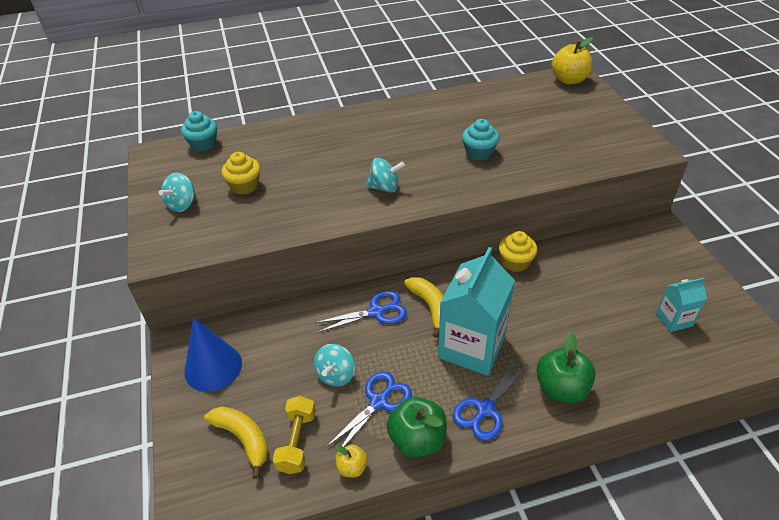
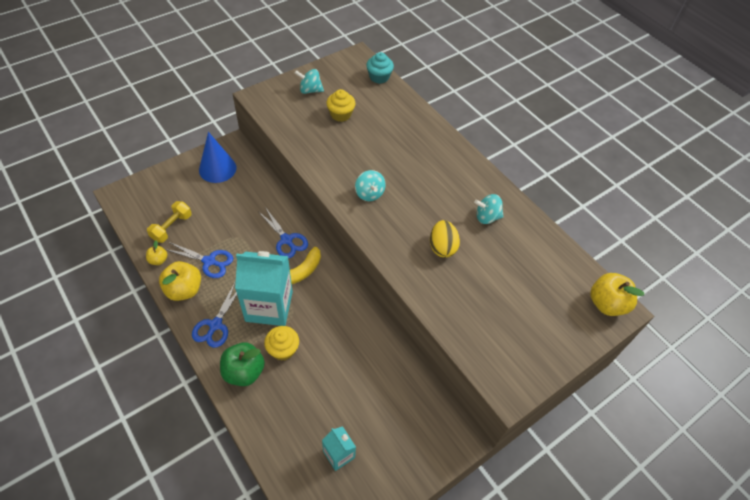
camera: 65 degrees right, 10 degrees up
yellow banana [204,406,268,479] -> none
yellow dumbbell [273,396,316,474] -> yellow dumbbell turned 45 degrees counterclockwise [147,201,192,243]
turquoise spinning top [314,344,355,387] -> turquoise spinning top moved to [474,194,504,224]
green apple [387,397,447,458] -> yellow apple [159,261,201,301]
blue scissors [453,359,528,441] -> blue scissors turned 90 degrees counterclockwise [192,283,237,348]
turquoise cupcake [462,119,499,161] -> yellow egg [430,220,460,258]
yellow cupcake [499,231,537,272] -> yellow cupcake moved to [264,326,299,361]

